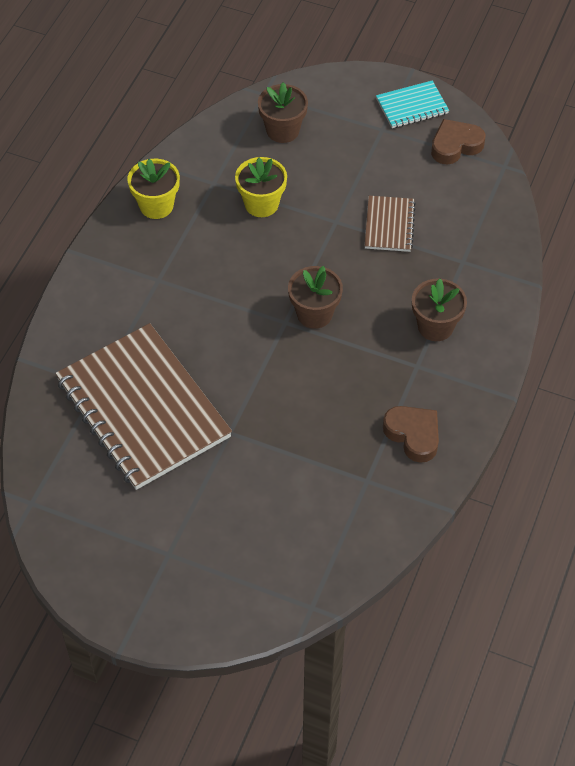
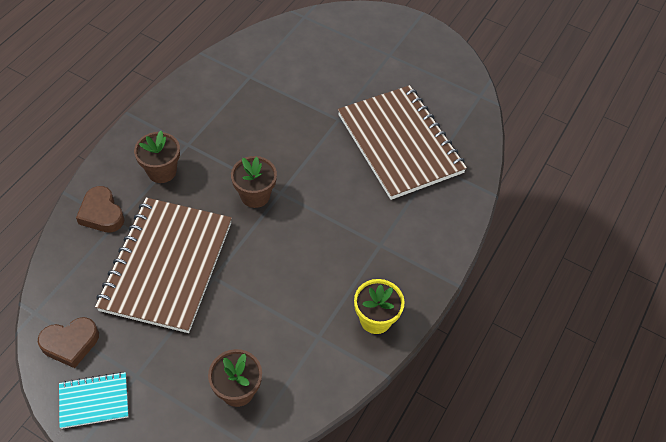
camera: 175 degrees left, 0 degrees up
yellow flower pot [235,157,287,217] -> none
brown notebook [364,196,416,252] -> brown notebook [95,197,232,333], size x2.22
brown heart [383,406,439,463] -> brown heart moved to [76,186,124,233]

